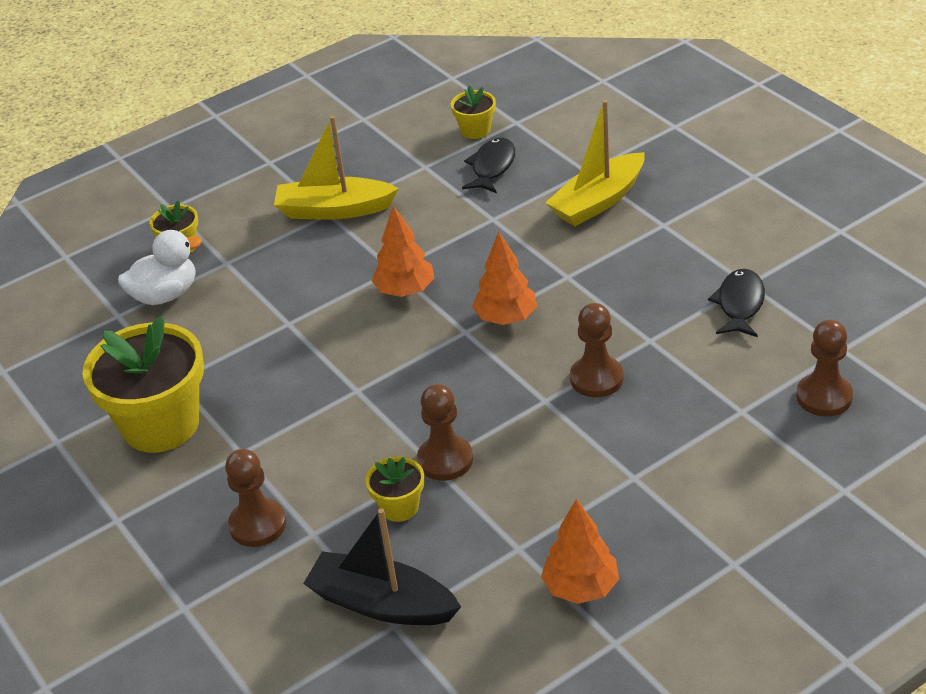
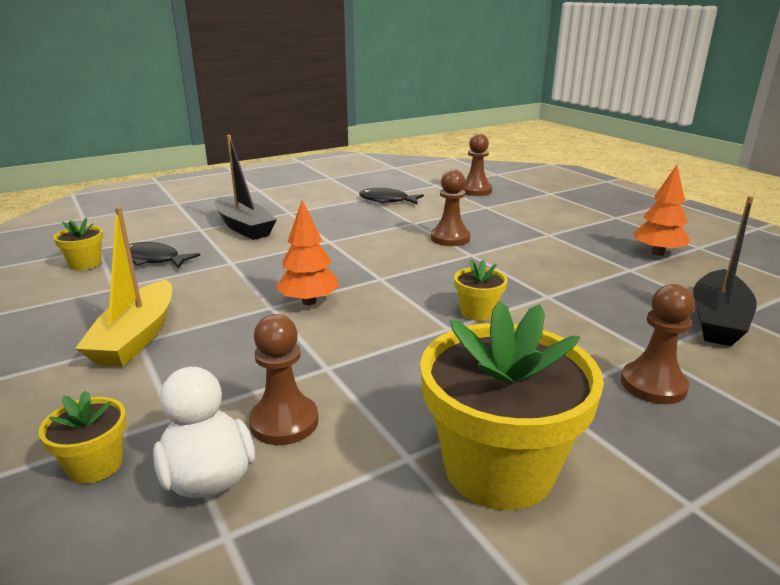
camera: 90 degrees left, 15 degrees down
yellow flower pot [365,456,424,522] -> yellow flower pot moved to [454,260,508,321]
brown pawn [417,384,473,481] -> brown pawn moved to [249,314,319,445]
orange tree [472,232,537,325] -> none
yellow boat [545,100,645,226] -> black boat [215,135,277,240]

